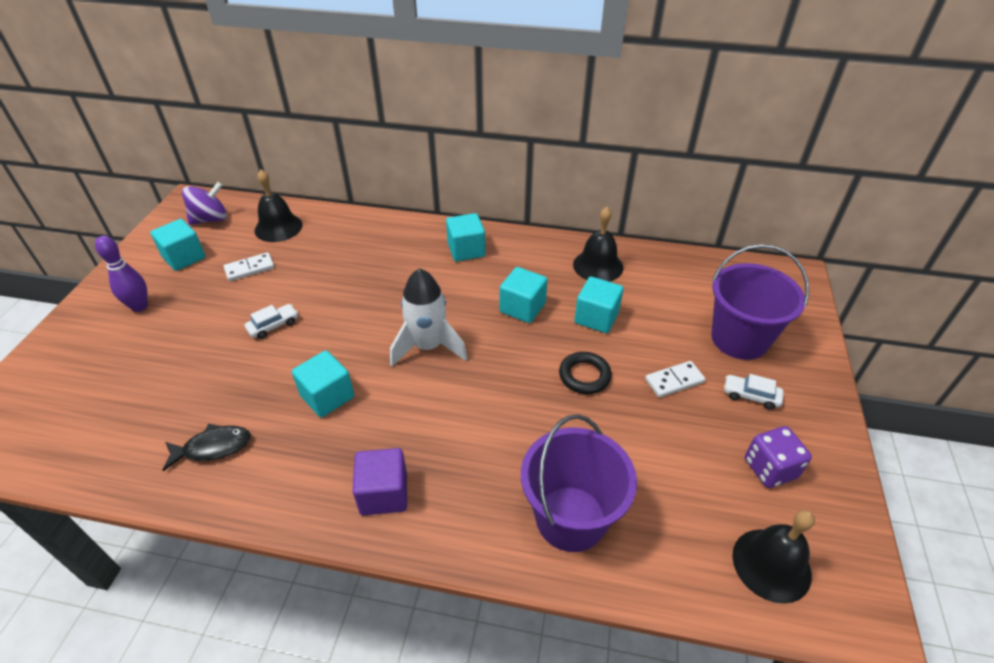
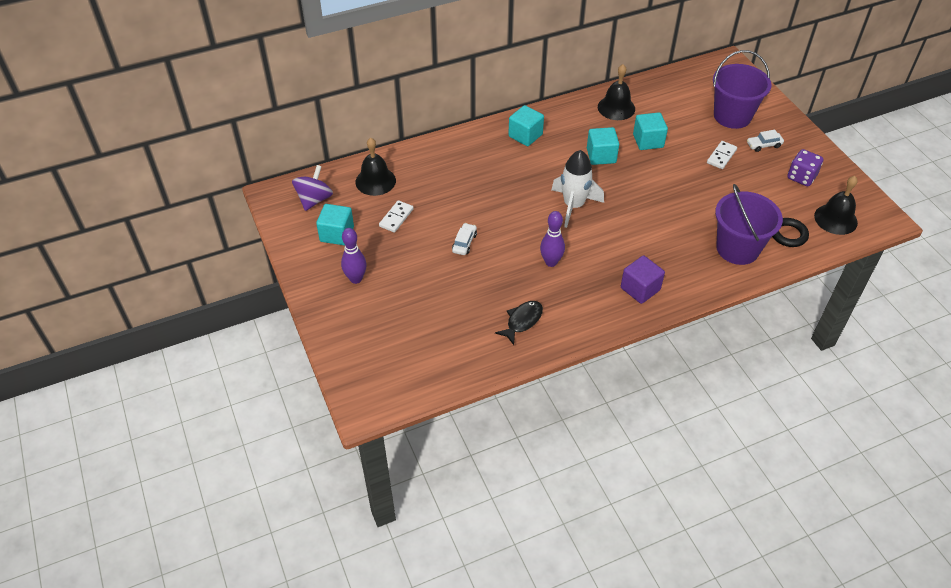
camera: 35 degrees left, 5 degrees up
turquoise cube [292,350,354,418] -> purple bowling pin [540,211,565,267]
black ring [559,352,612,394] -> black ring moved to [772,218,809,247]

